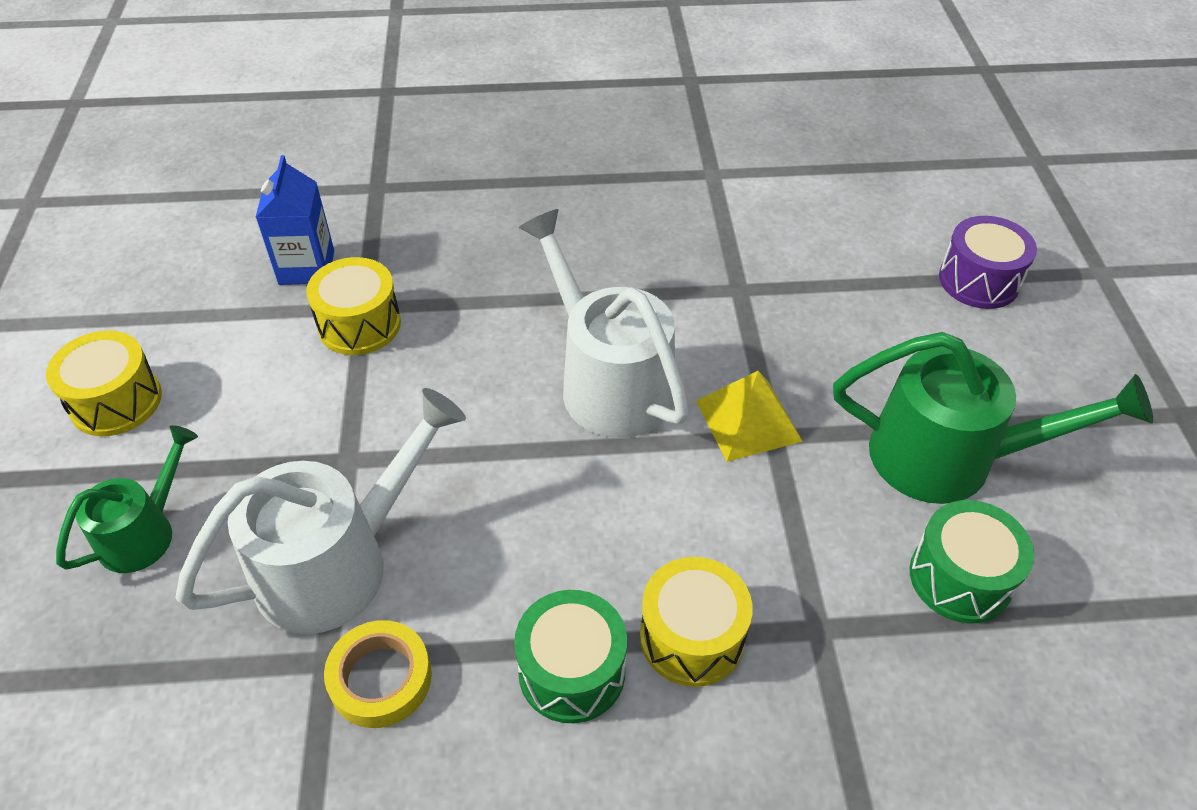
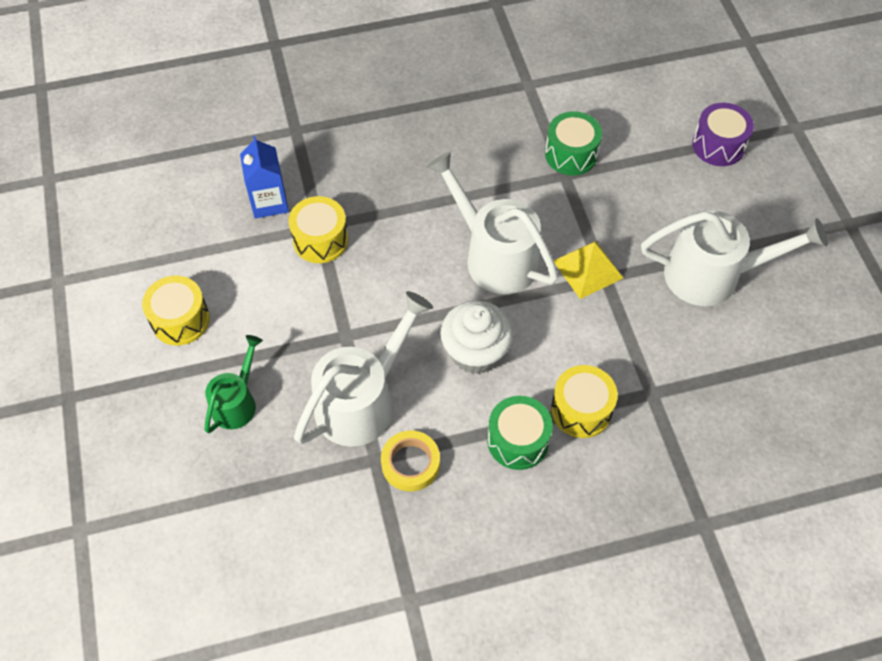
camera: 10 degrees left, 10 degrees up
green watering can [833,332,1153,504] -> white watering can [641,210,828,306]
green drum [910,500,1034,624] -> green drum moved to [545,111,602,175]
none -> white cupcake [440,301,513,374]

